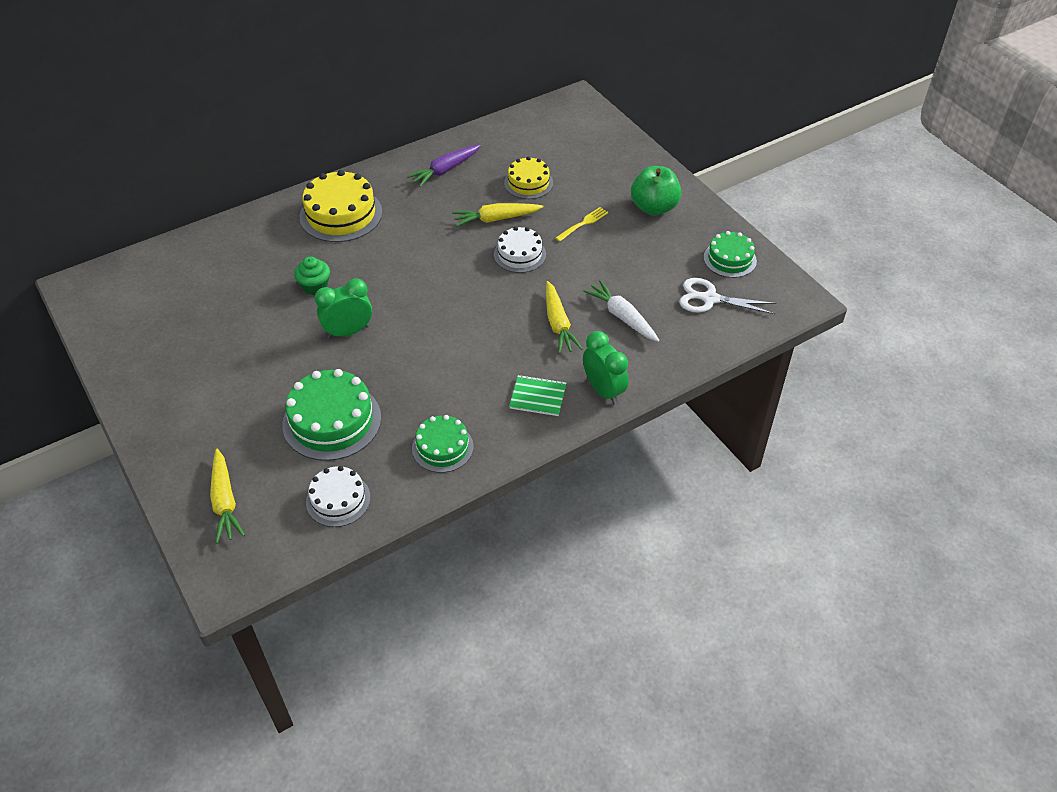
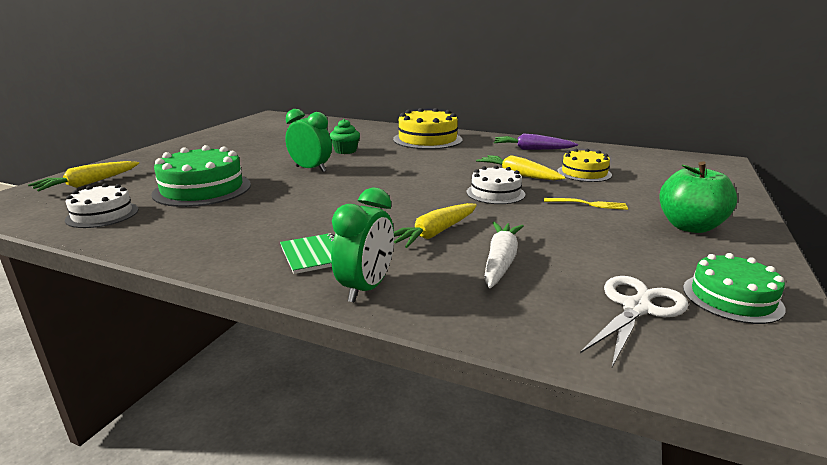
camera: 55 degrees right, 25 degrees down
green cake [412,415,474,473] -> none
white scissors [679,278,777,314] -> white scissors turned 60 degrees clockwise [580,276,688,367]

